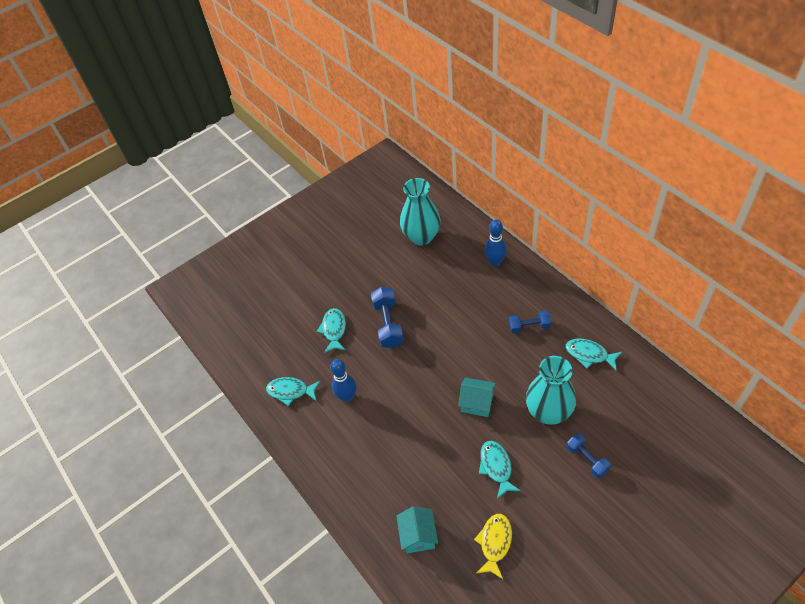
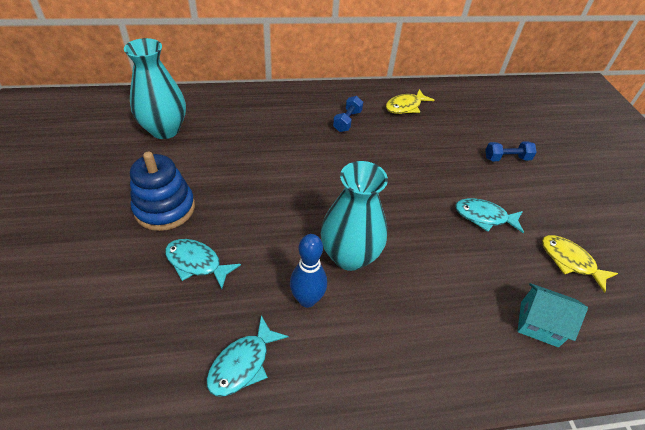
camera: 70 degrees left, 5 degrees down
blue dumbbell [371,287,404,348] -> none
turquoise house [458,377,496,417] -> none
blue bowling pin [484,219,507,267] -> none
turquoise vase [526,356,576,425] -> turquoise vase moved to [321,161,388,271]
turquoise fish [565,339,622,371] -> yellow fish [386,89,434,114]
none -> blue stacking toy [130,151,195,231]

